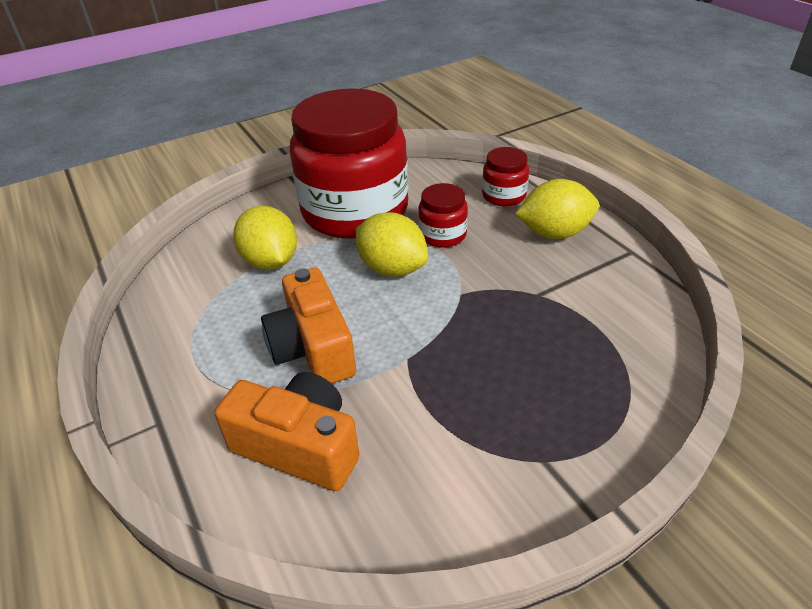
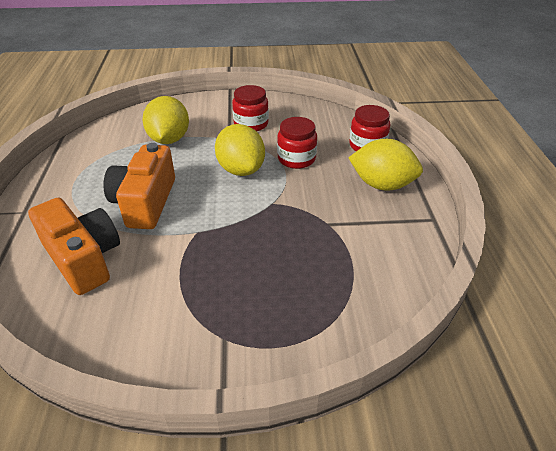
camera: 25 degrees right, 0 degrees up
red jar [290,88,408,239] -> red jar [232,85,269,132], size x0.42

